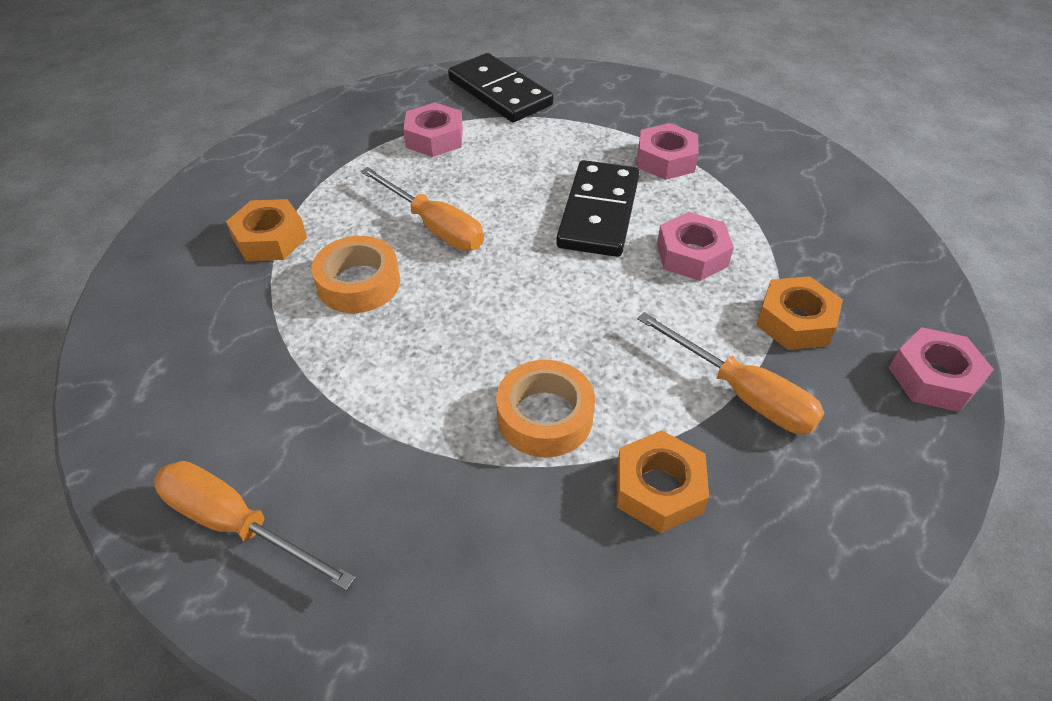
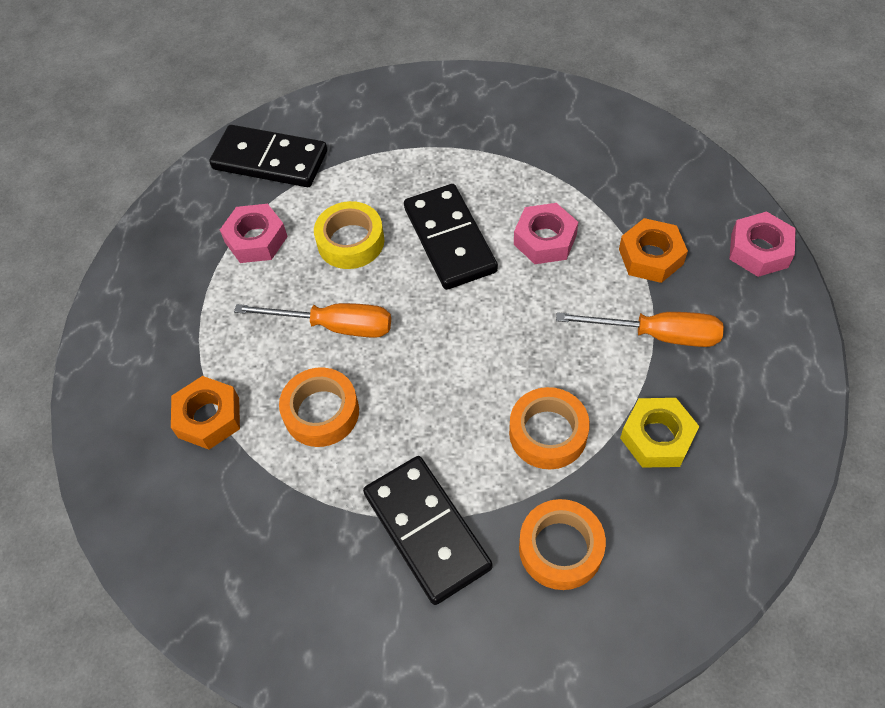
camera: 30 degrees left, 10 degrees up
orange screwdriver [154,461,356,591] -> none
orange nut [617,430,709,533] -> yellow nut [620,398,699,468]
pink nut [637,123,699,180] -> none
none -> yellow tape [314,201,384,269]
none -> black domino [363,456,492,605]
none -> orange tape [519,499,606,590]

